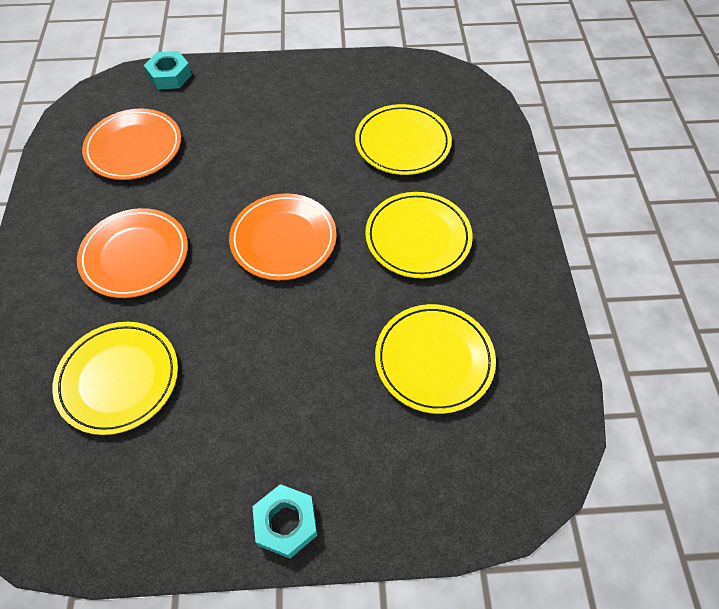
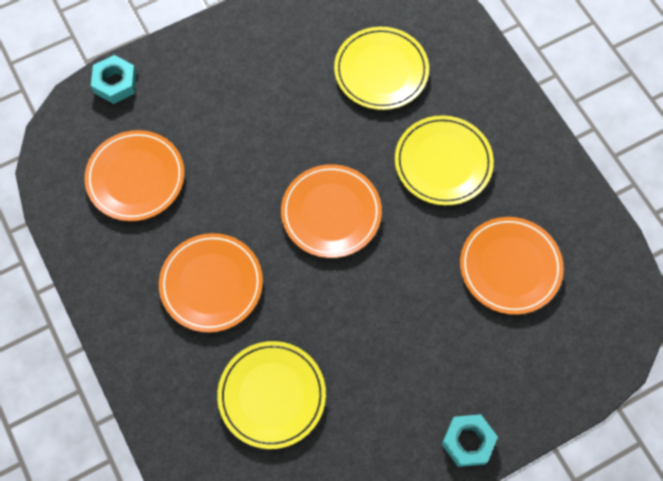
camera: 25 degrees left, 10 degrees up
yellow plate [375,304,496,414] -> orange plate [460,217,564,315]

